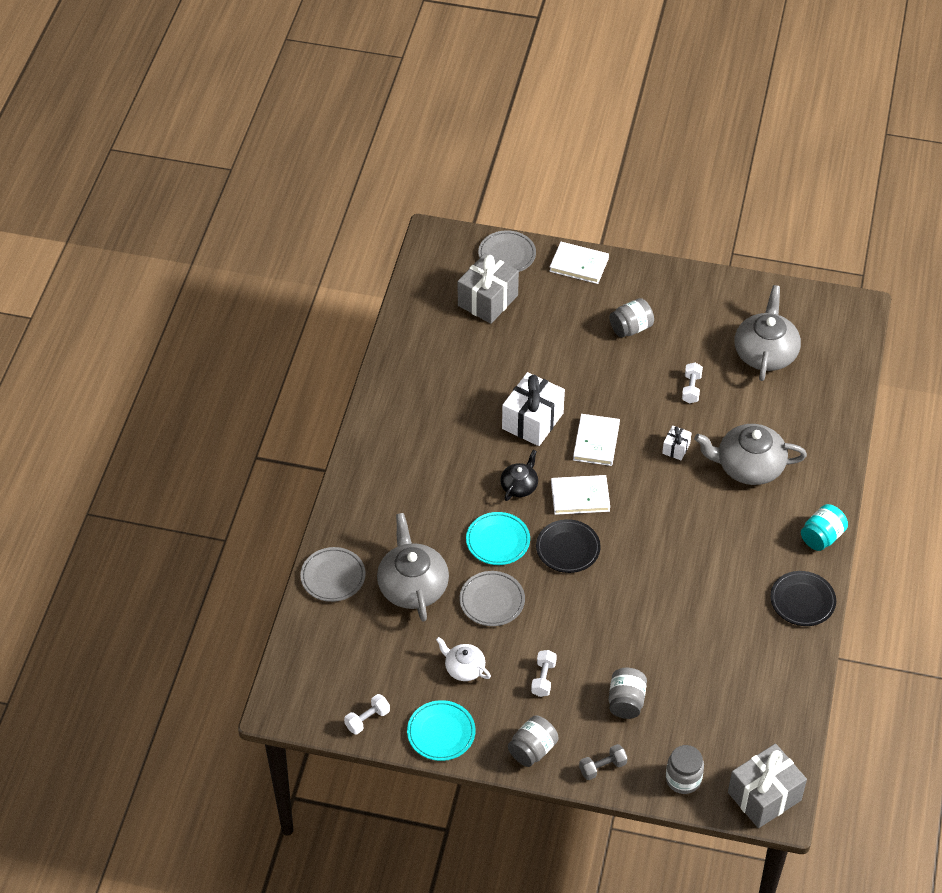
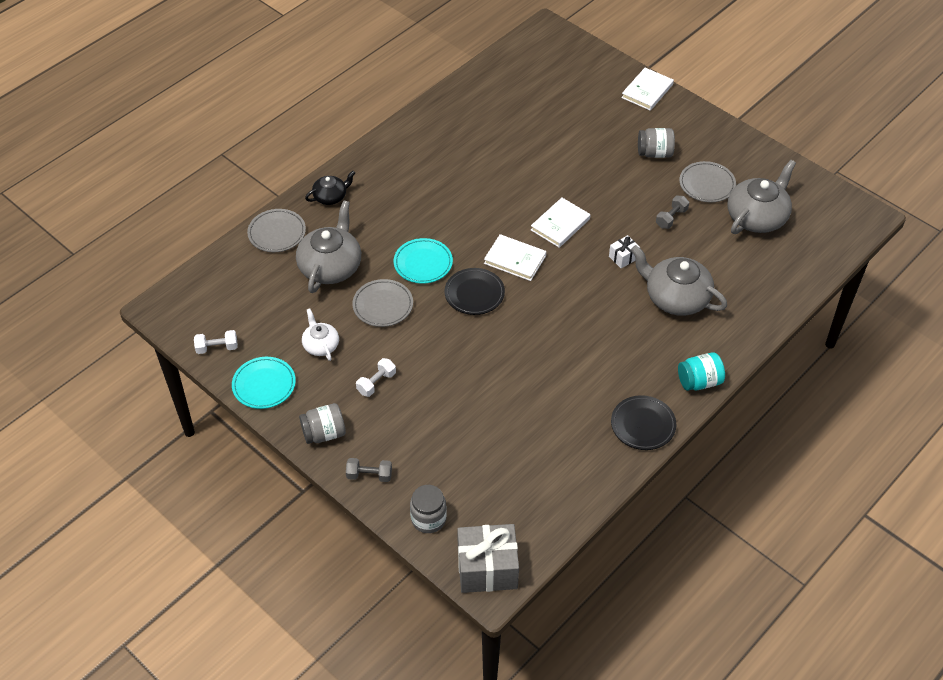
camera: 30 degrees right, 0 degrees up
grey gift [458,253,519,324] -> none
grey plate [478,230,536,272] -> grey plate moved to [679,161,736,203]
black teapot [500,450,538,501] -> black teapot moved to [305,171,355,205]
white gift [502,372,565,446] -> none
white book [549,242,609,284] -> white book turned 75 degrees clockwise [621,68,674,111]
grey jar [608,668,647,719] -> none
white dumbbell [682,362,703,403] -> grey dumbbell [656,196,689,229]

